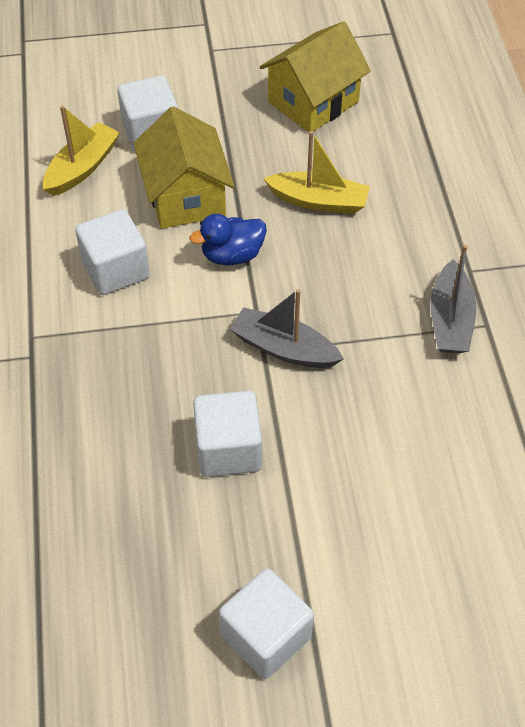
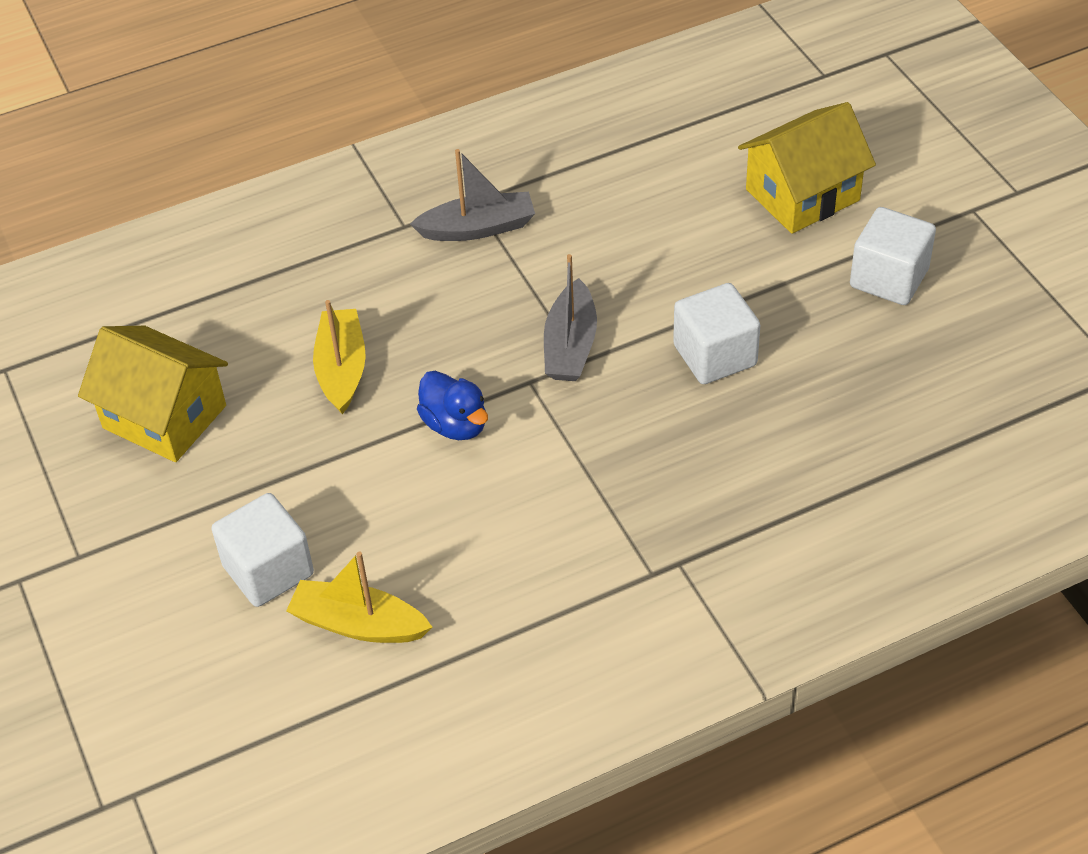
camera: 105 degrees left, 5 degrees down
white cube [75,209,150,295] -> none
yellow house [133,106,234,229] -> yellow house moved to [738,102,876,234]

